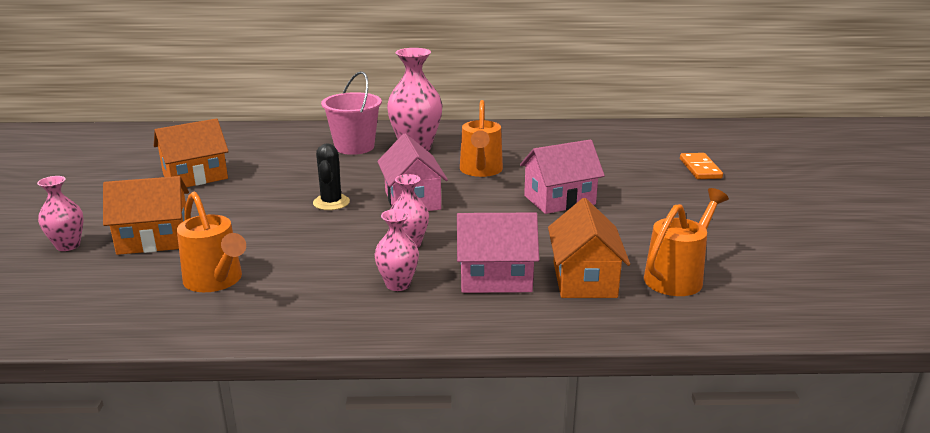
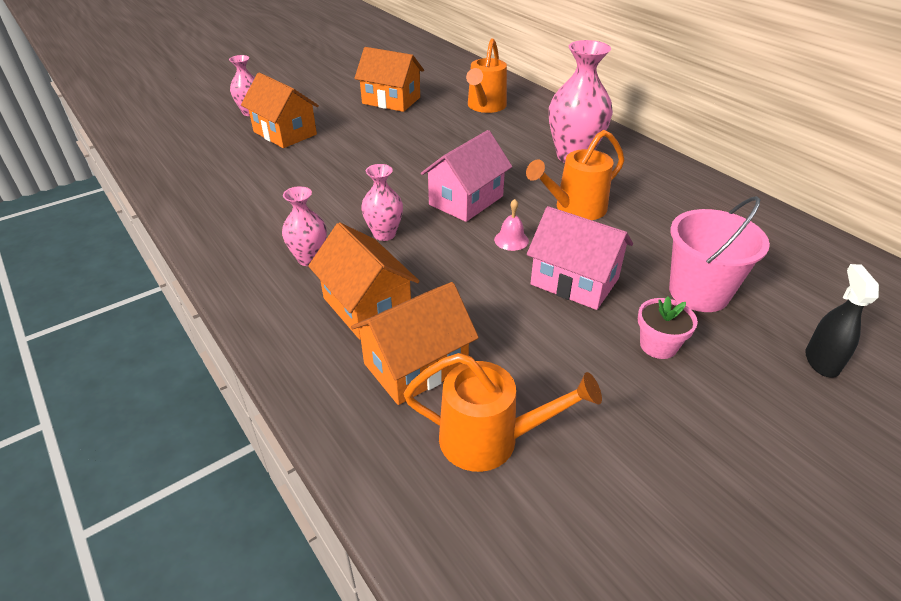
camera: 55 degrees right, 15 degrees up
orange watering can [177,192,246,292] -> orange watering can moved to [466,38,507,113]
black cactus [313,143,350,210] -> none
pink bucket [321,71,382,155] -> pink bucket moved to [669,196,770,312]
pink house [457,213,539,293] -> orange house [308,222,420,340]
orange domino [680,153,723,179] -> black spray bottle [805,264,879,378]
none -> pink bell [494,199,529,251]
none -> pink flower pot [638,296,698,359]

